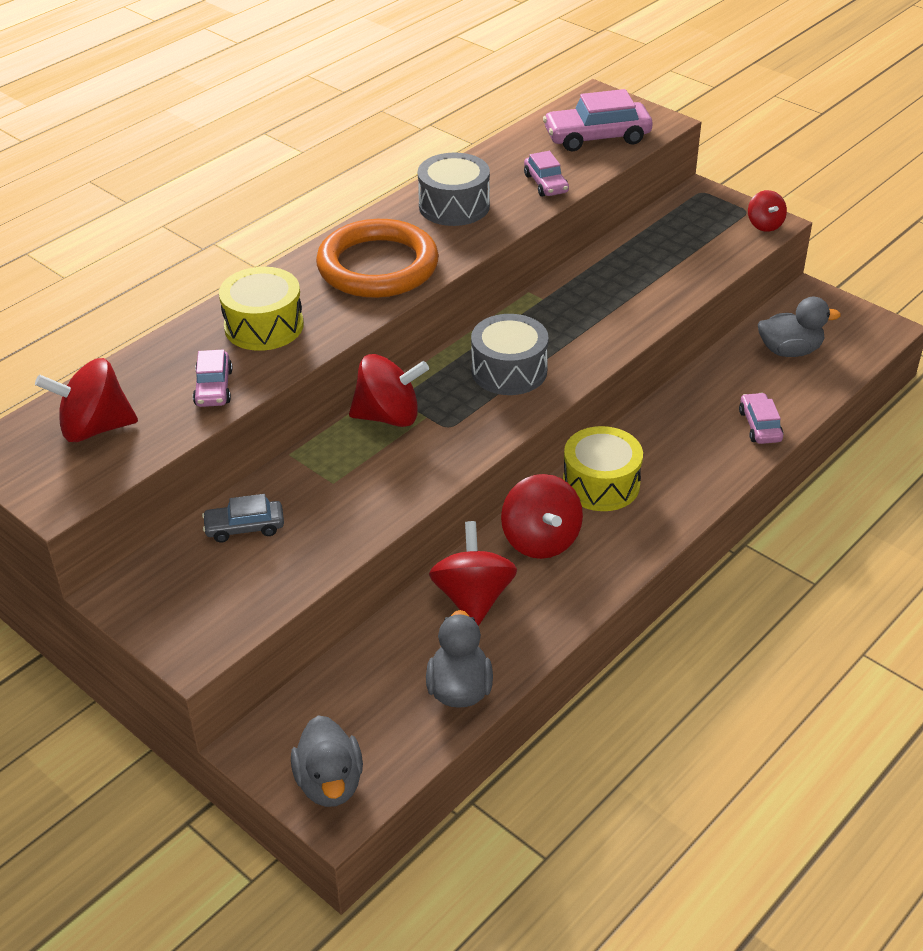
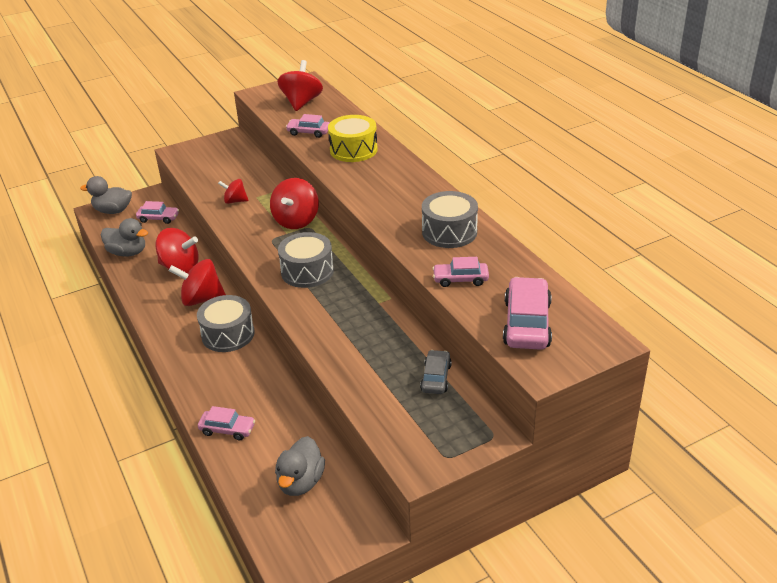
camera: 110 degrees right, 5 degrees down
grey car [202,494,284,543] -> grey car moved to [420,350,452,394]
orange ring [316,219,439,298] -> none
yellow drum [563,426,643,511] -> grey drum [197,295,254,352]
red spinning top [748,190,787,232] -> red spinning top moved to [218,179,249,204]
none -> pink car [136,201,179,224]

